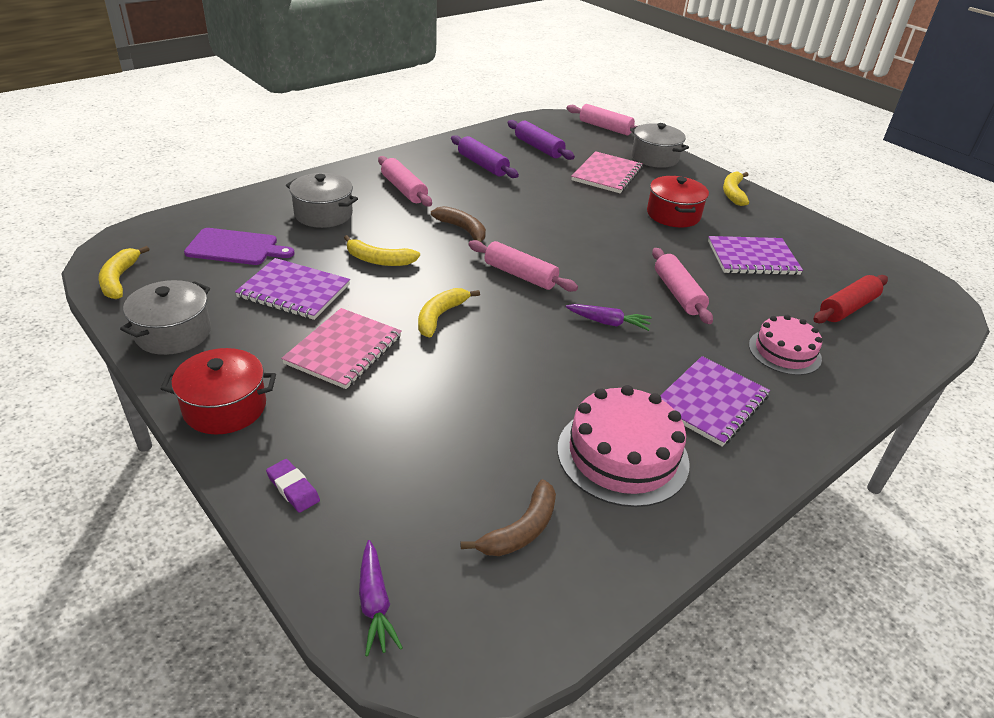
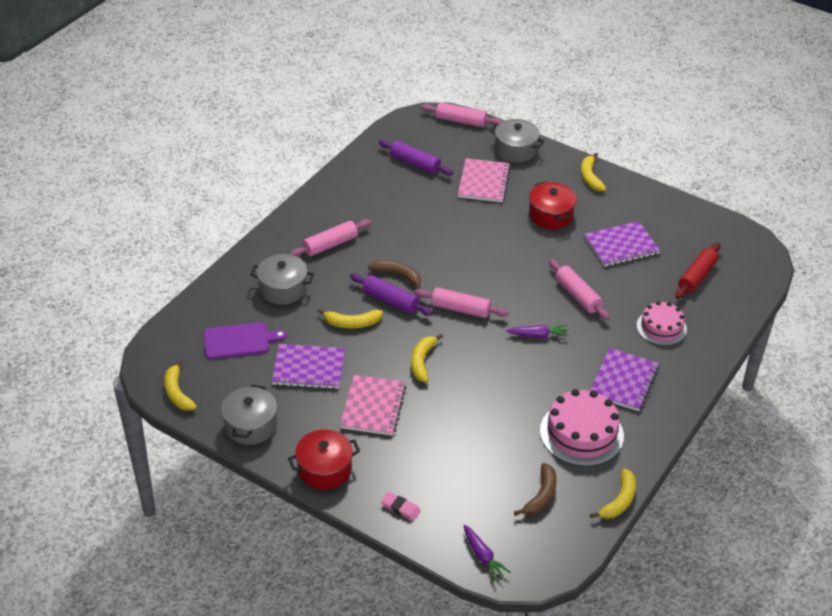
camera: 15 degrees left, 5 degrees up
purple eraser [266,459,320,513] -> pink eraser [381,492,421,521]
pink rolling pin [378,156,432,206] -> pink rolling pin turned 75 degrees counterclockwise [289,220,371,257]
purple rolling pin [451,135,519,178] -> purple rolling pin moved to [350,273,433,316]
none -> yellow banana [590,468,636,519]

